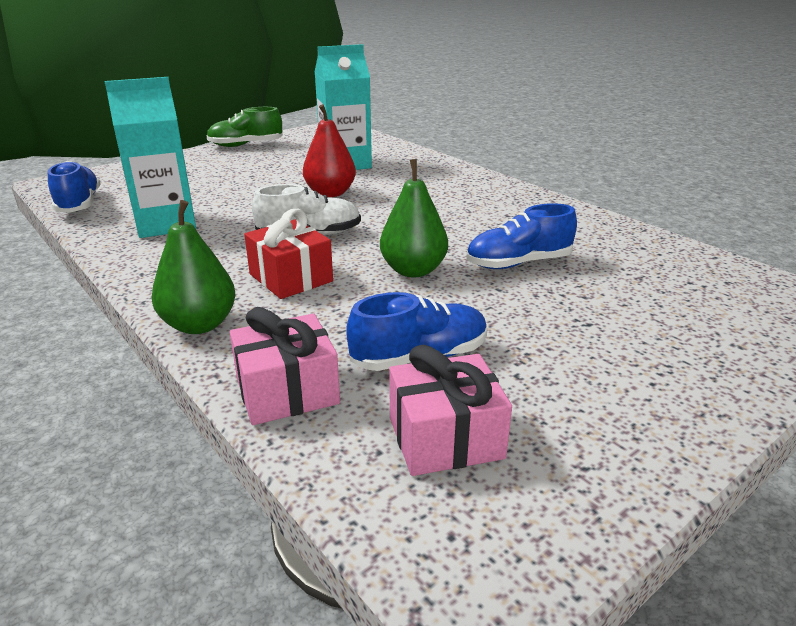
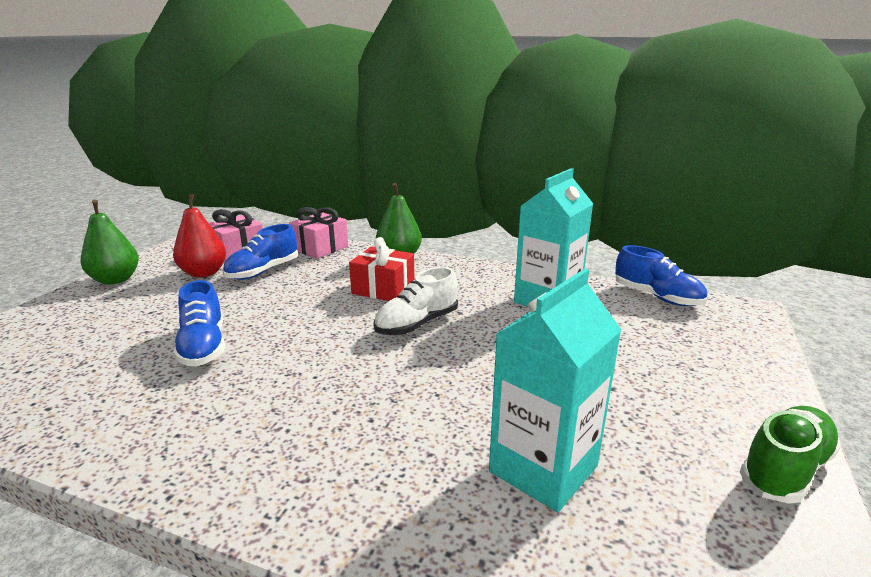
camera: 150 degrees right, 5 degrees down
red pear [303,104,356,197] -> red pear moved to [173,194,226,278]
green pear [380,159,448,277] -> green pear moved to [80,200,139,285]
blue shoe [466,203,577,269] -> blue shoe turned 120 degrees clockwise [173,280,225,366]

